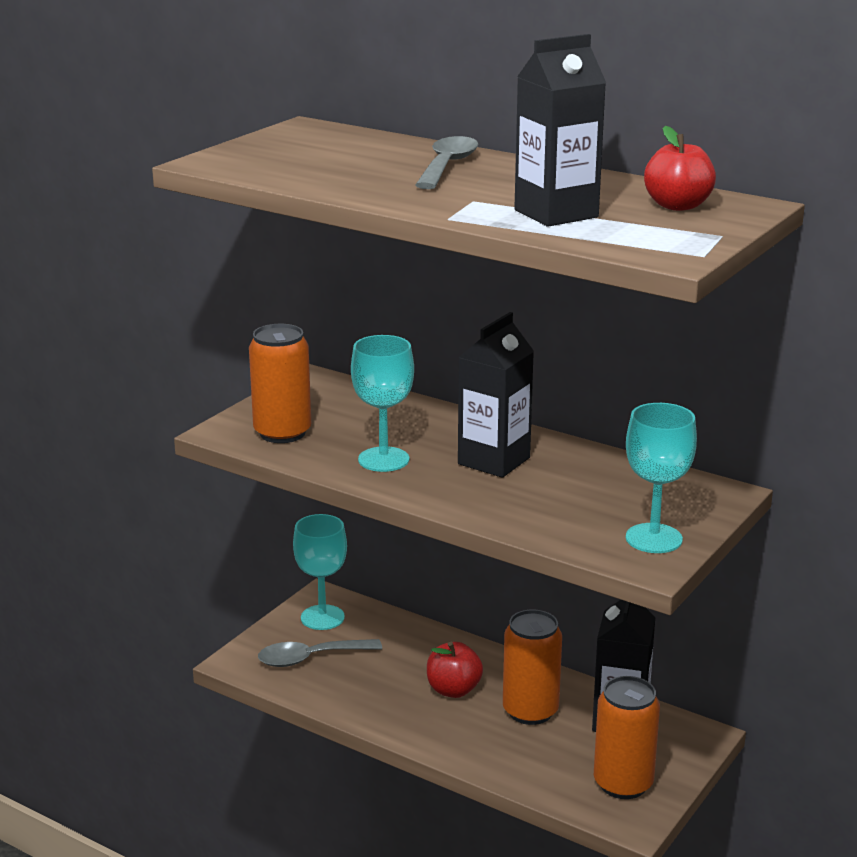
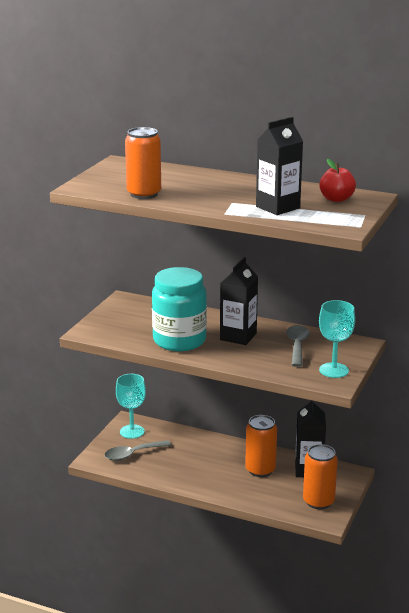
camera: 10 degrees left, 0 degrees up
orange can [249,324,311,443] -> orange can moved to [125,127,161,199]
turquoise goblet [351,335,414,472] -> turquoise jar [152,267,207,351]
grey spoon [415,136,478,189] -> grey spoon moved to [286,325,310,367]
red apple [427,642,483,698] -> none

